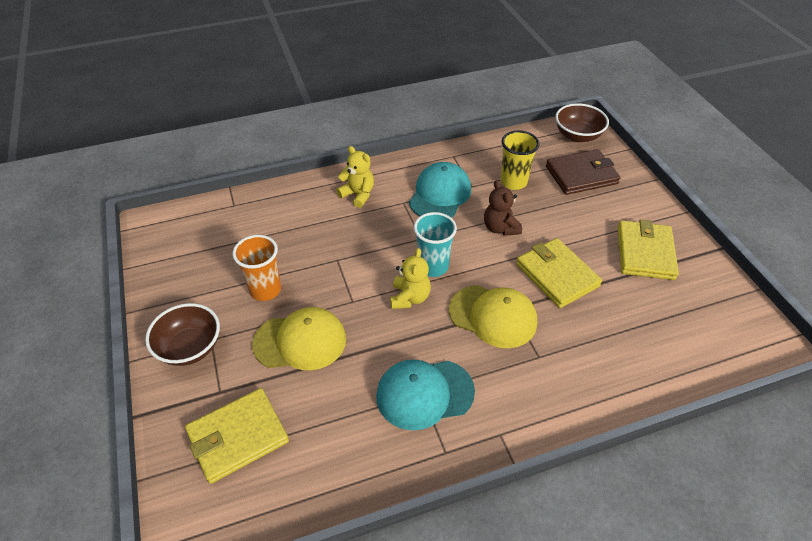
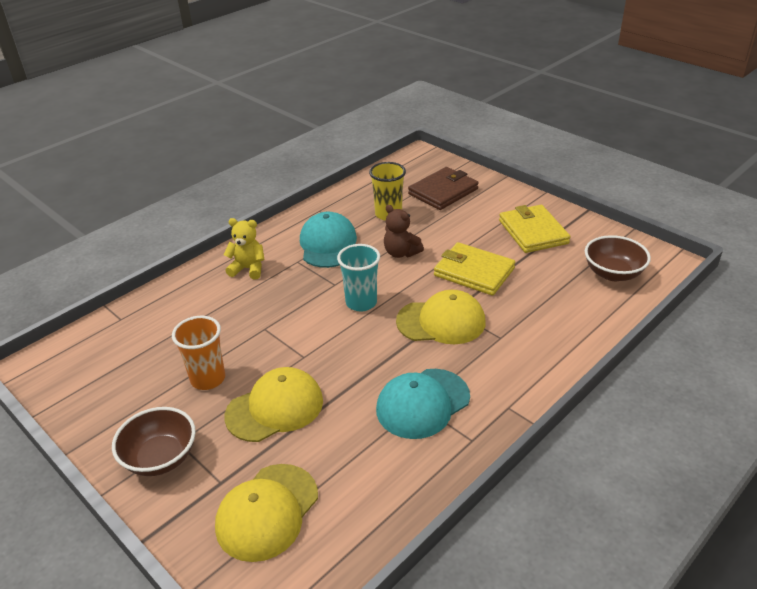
camera: 25 degrees left, 10 degrees down
yellow wallet [185,388,289,484] -> yellow cap [215,464,318,562]
yellow teddy bear [390,248,431,309] -> none
brown bowl [555,103,609,142] -> brown bowl moved to [585,235,651,281]

